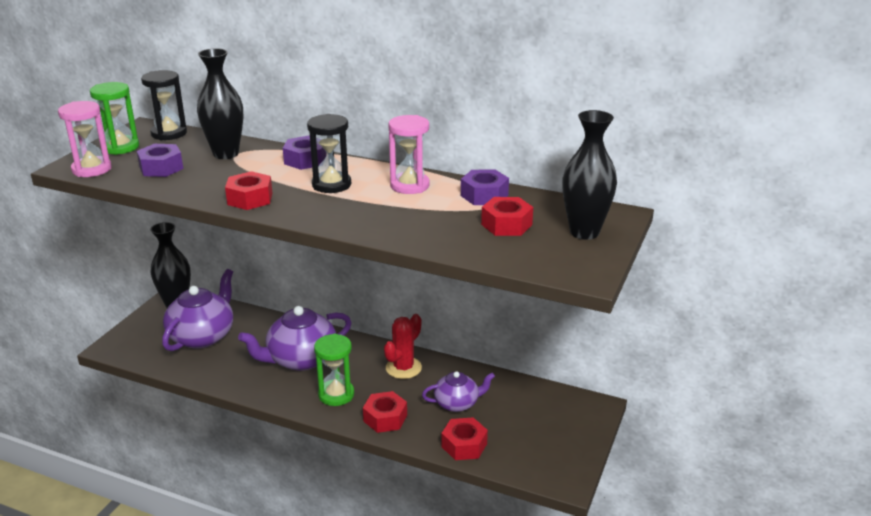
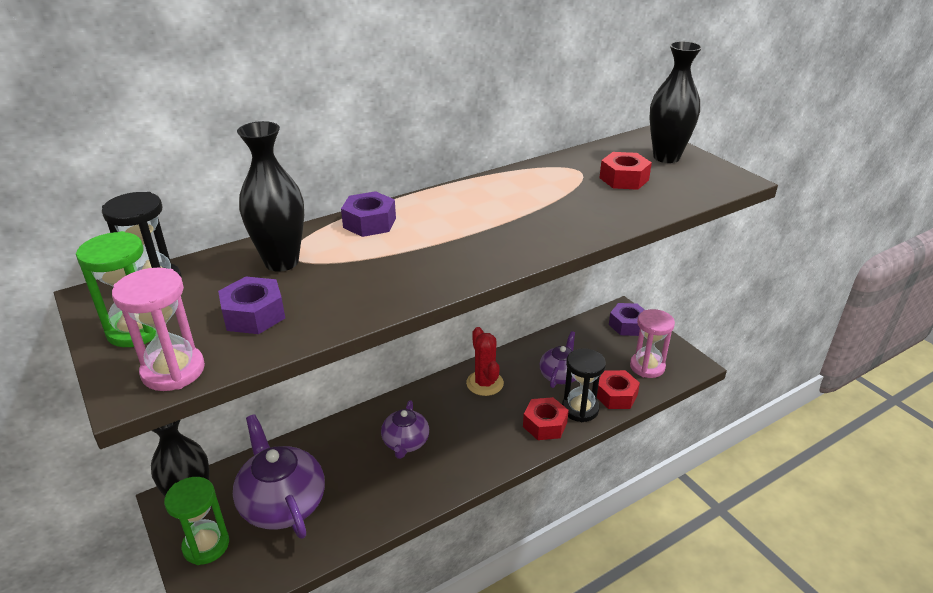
camera: 55 degrees left, 5 degrees up
red nut [225,171,273,210] -> none
purple teapot [238,306,352,371] -> purple teapot [381,400,429,459], size x0.60
black hourglass [307,114,351,193] -> black hourglass moved to [562,348,606,422]
green hourglass [314,334,354,406] -> green hourglass moved to [164,477,229,565]
pink hourglass [388,115,429,194] -> pink hourglass moved to [630,309,675,378]
purple nut [461,169,509,205] -> purple nut moved to [609,303,644,336]

